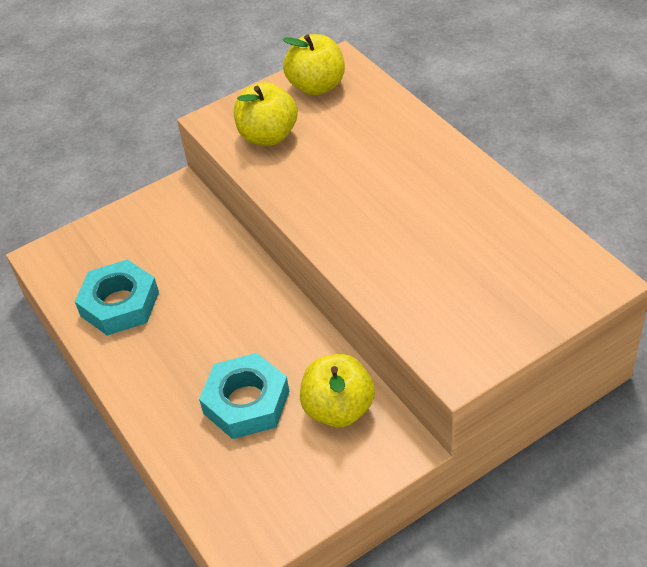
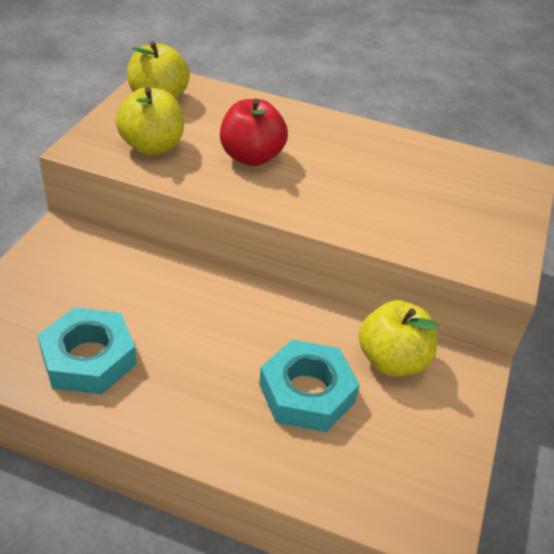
camera: 45 degrees left, 5 degrees down
none -> red apple [220,99,288,166]

